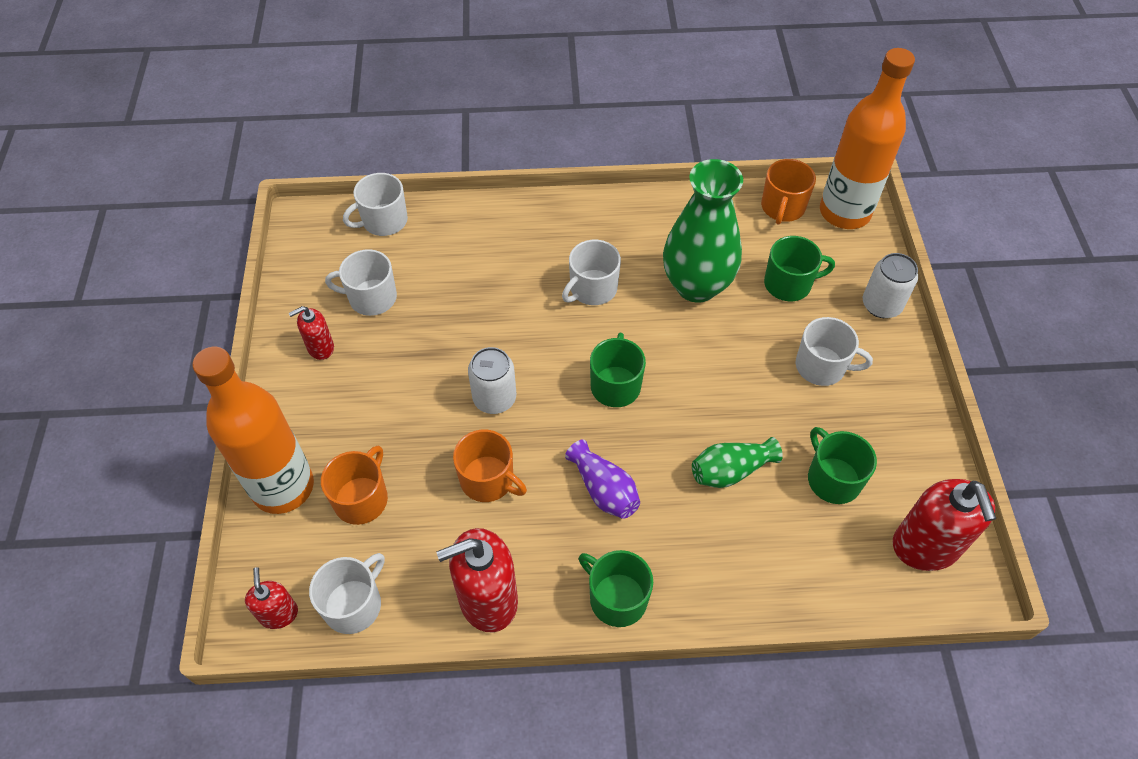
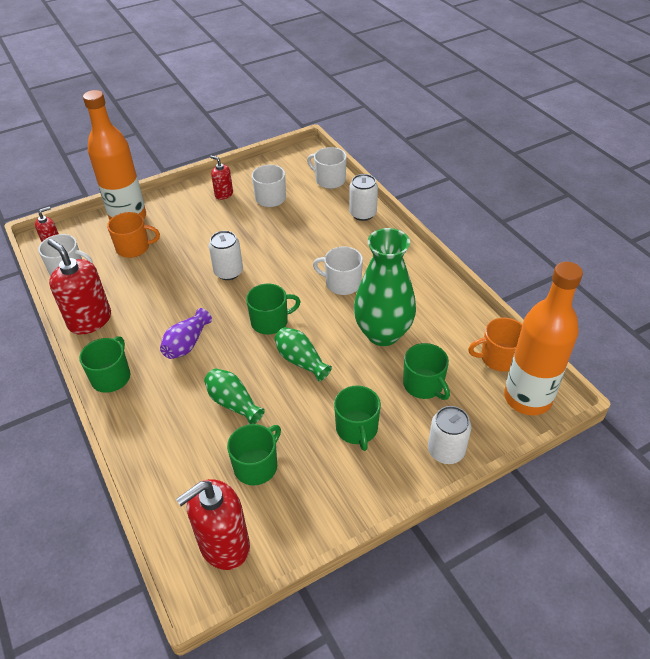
camera: 65 degrees right, 10 degrees down
orange mug [453,430,527,502] -> none
white mug [796,317,873,386] -> green mug [334,386,381,451]
none -> green vase [274,327,332,381]
none -> white can [349,174,378,221]

